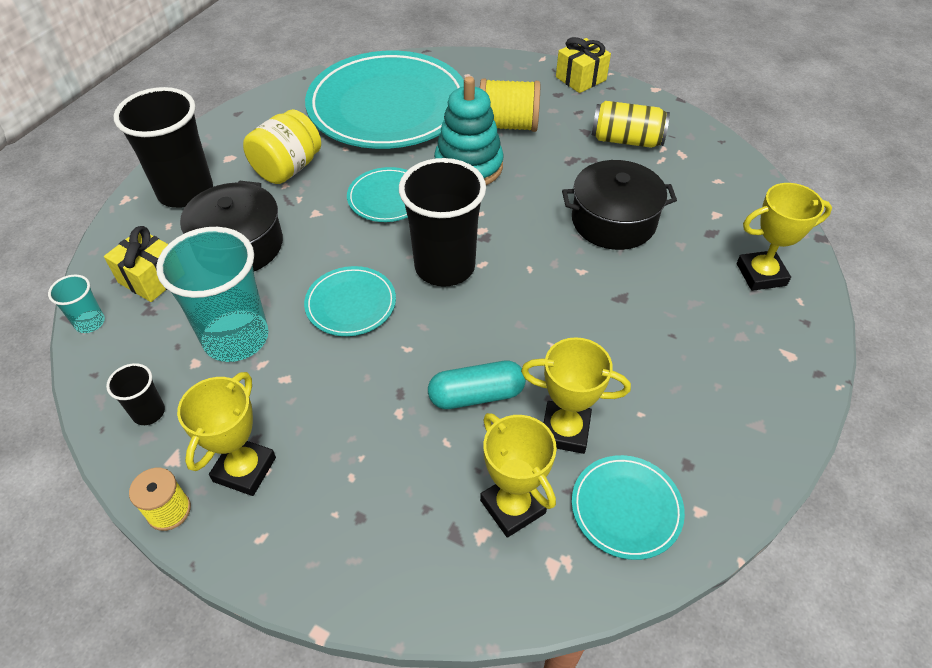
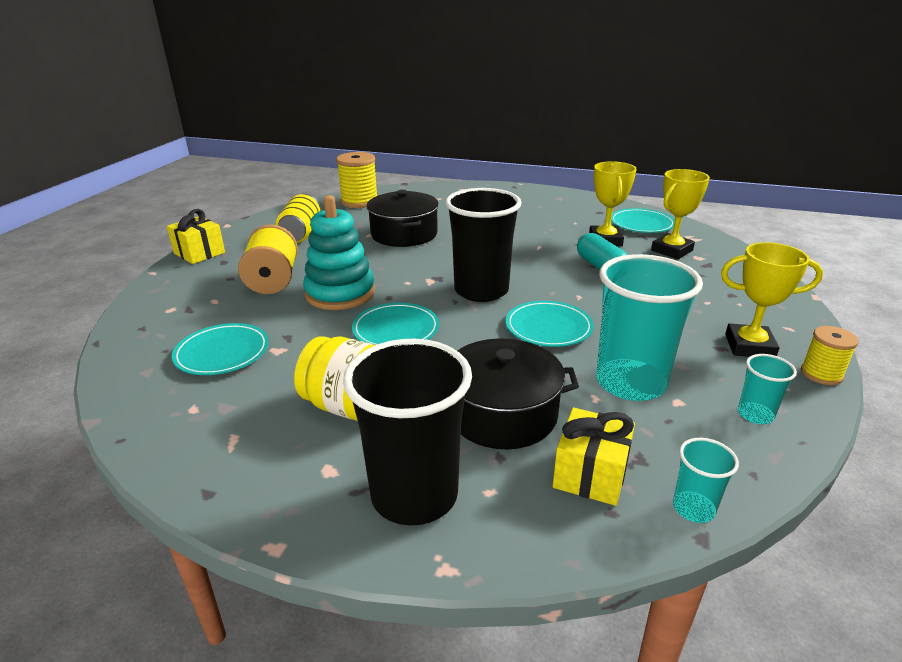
camera: 100 degrees left, 20 degrees down
black cup [106,363,165,425] -> turquoise cup [738,354,797,424]
turquoise plate [305,51,464,149] -> turquoise plate [172,323,269,375], size x0.44
yellow trophy [737,183,832,291] -> none
none -> yellow spool [336,152,377,208]

